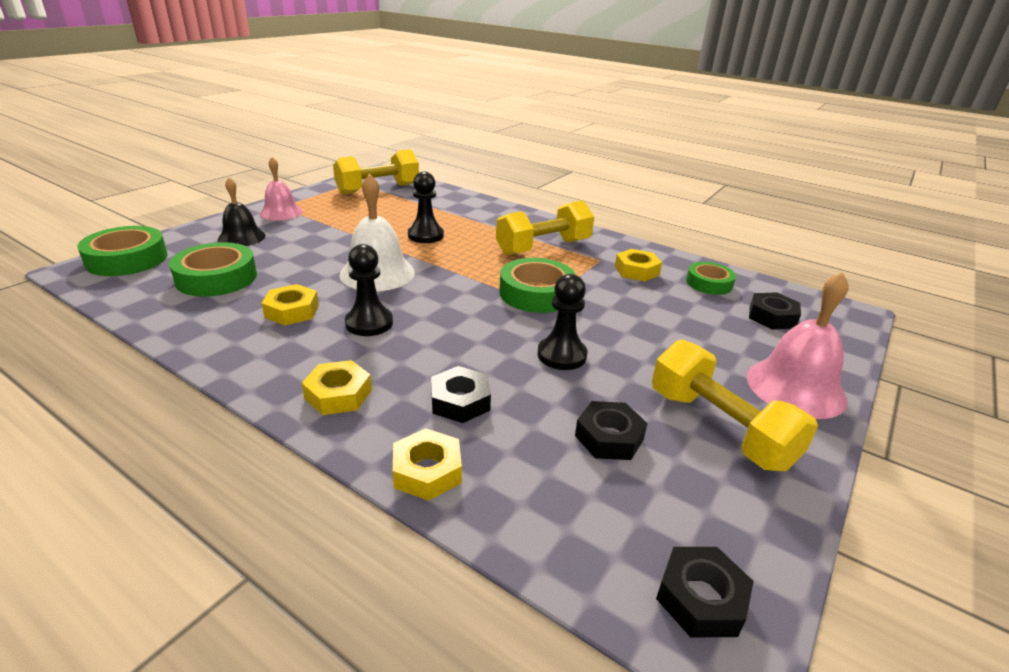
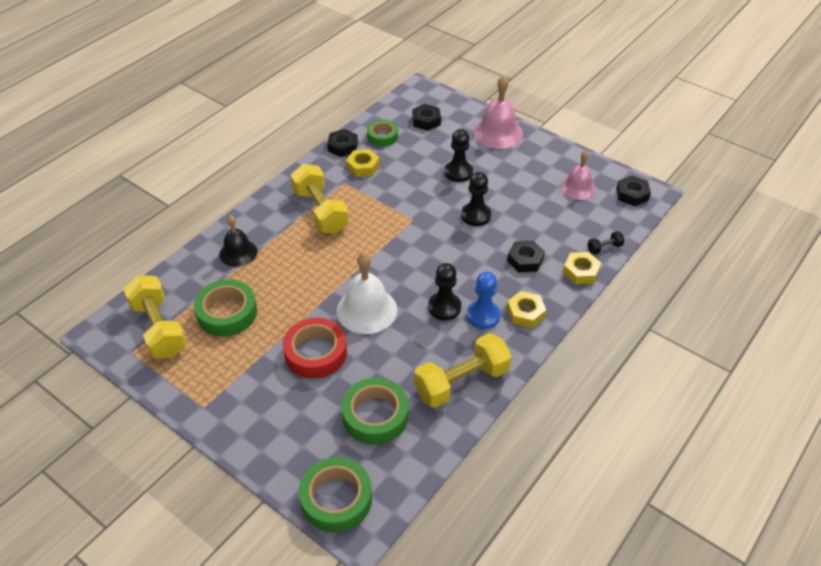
camera: 85 degrees left, 15 degrees up
black bell [218,178,266,246] -> black bell moved to [219,215,258,267]
pink bell [260,157,303,220] -> pink bell moved to [561,150,596,200]
yellow nut [262,284,319,326] -> none
black pawn [408,172,444,243] -> black pawn moved to [444,129,473,182]
green tape [499,258,576,313] -> green tape moved to [194,279,257,336]
black nut [575,401,648,460] -> black nut moved to [327,129,358,157]
yellow dumbbell [652,339,818,471] -> yellow dumbbell moved to [414,333,512,408]
none -> red tape [283,318,347,379]
none -> blue pawn [467,271,500,329]
none -> black dumbbell [587,231,625,254]

